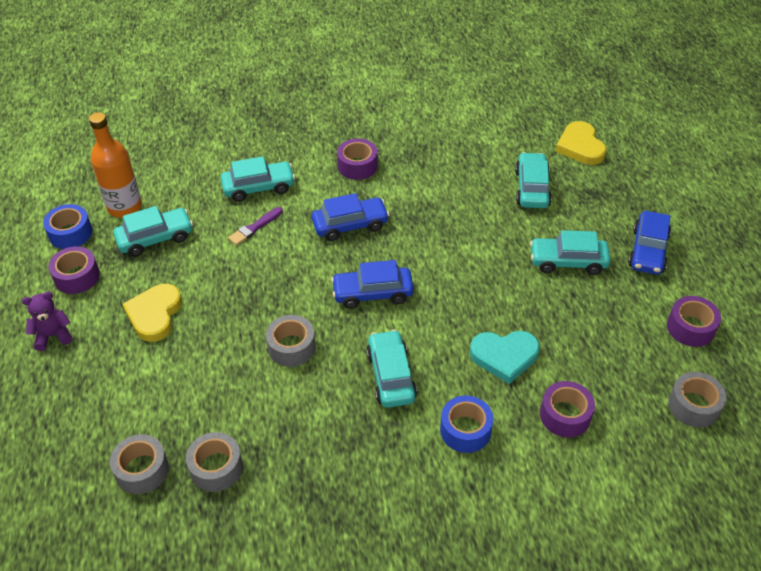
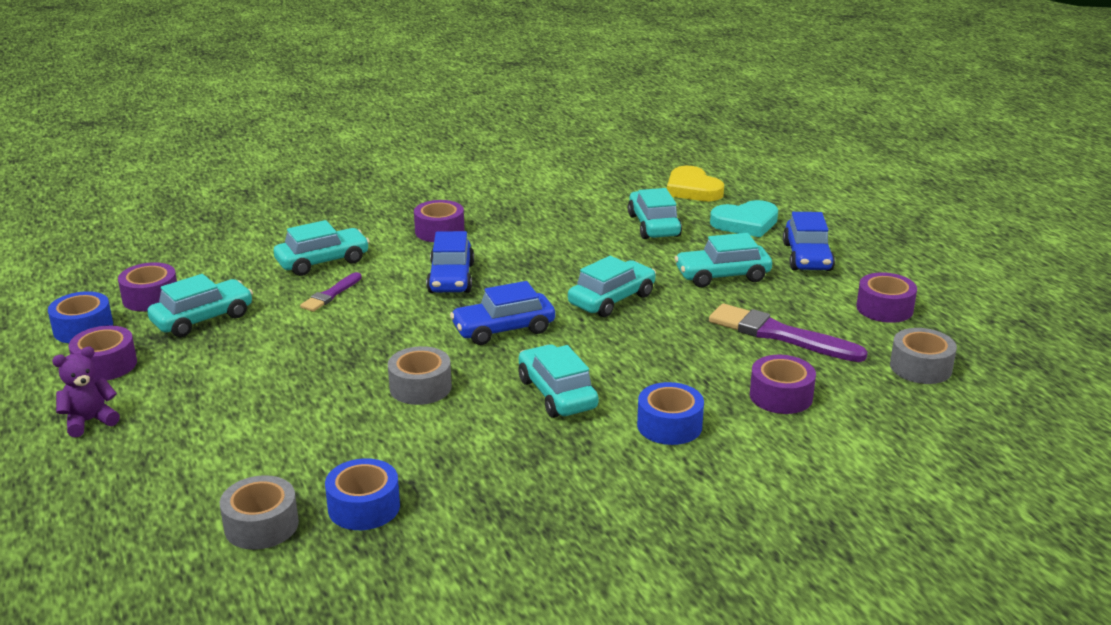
camera: 15 degrees left, 20 degrees down
orange bottle [89,112,142,218] -> purple tape [118,262,177,312]
yellow heart [122,284,182,342] -> none
grey tape [186,432,243,492] -> blue tape [325,458,400,530]
blue car [312,193,390,241] -> blue car turned 120 degrees clockwise [426,231,474,293]
turquoise heart [470,331,540,384] -> turquoise heart moved to [710,200,778,237]
none -> turquoise car [568,256,656,317]
none -> purple brush [709,304,868,362]

